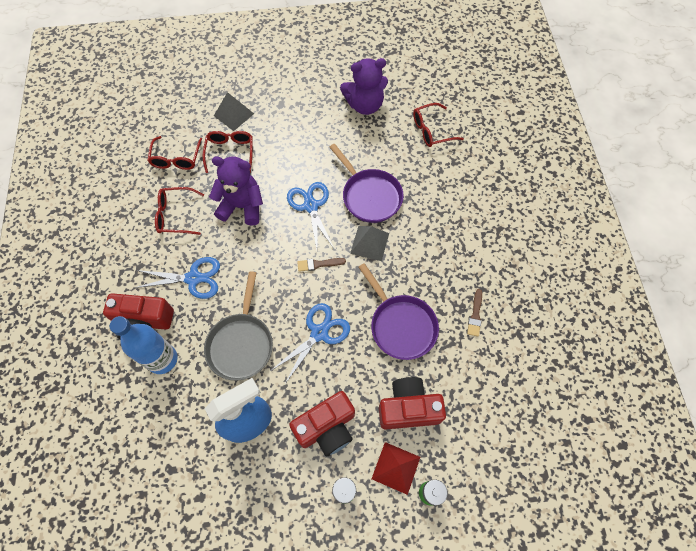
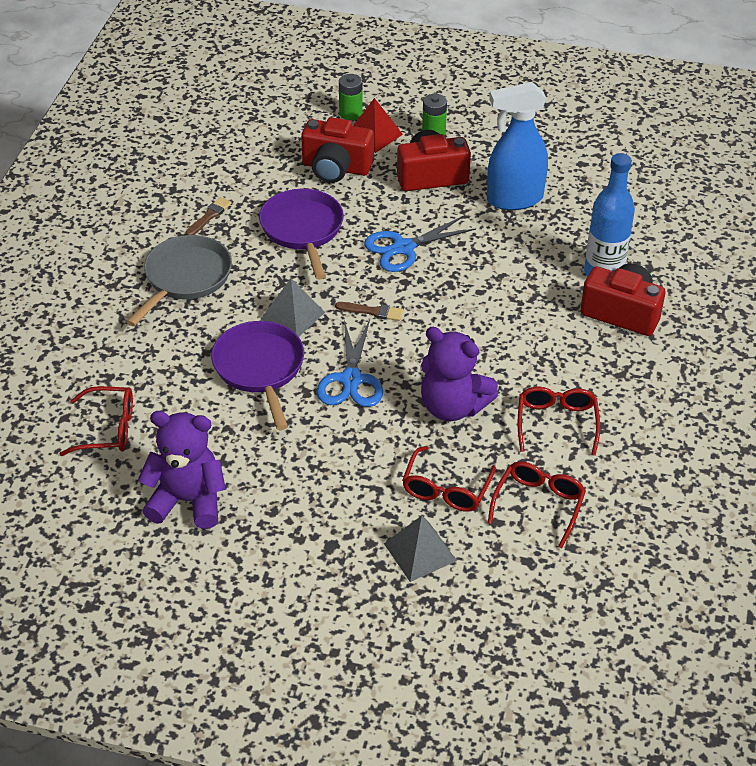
camera: 160 degrees left, 20 degrees down
blue scissors [135,257,220,299] -> none
red glasses [155,187,204,235] -> red glasses turned 105 degrees counterclockwise [518,386,600,456]
grey pan [204,271,273,381] -> grey pan moved to [126,235,232,326]

